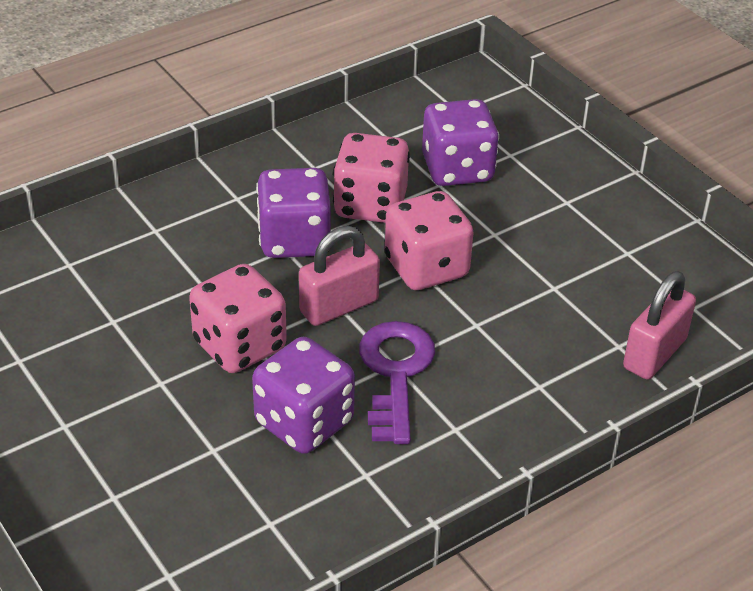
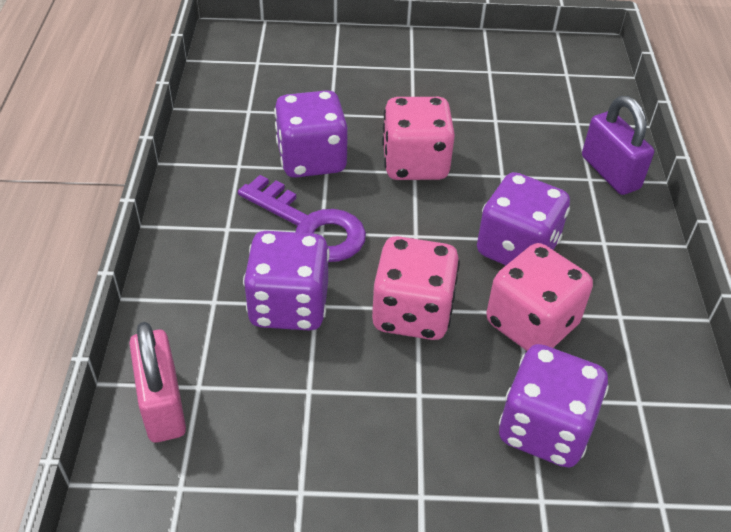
camera: 125 degrees right, 5 degrees up
pink padlock [299,226,380,326] -> none
none -> purple dice [243,231,330,331]
none -> purple padlock [582,96,654,195]

